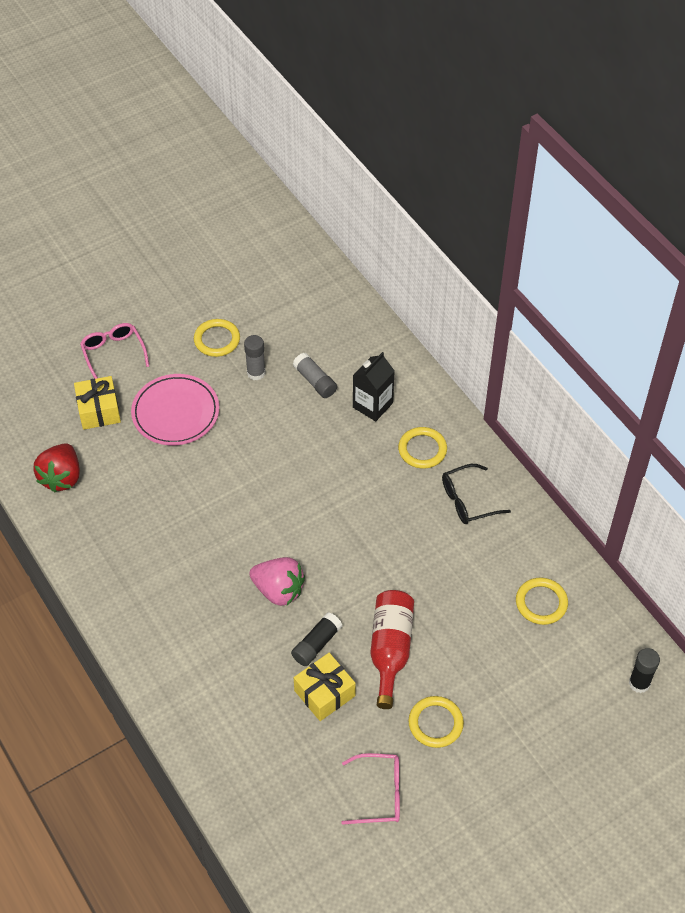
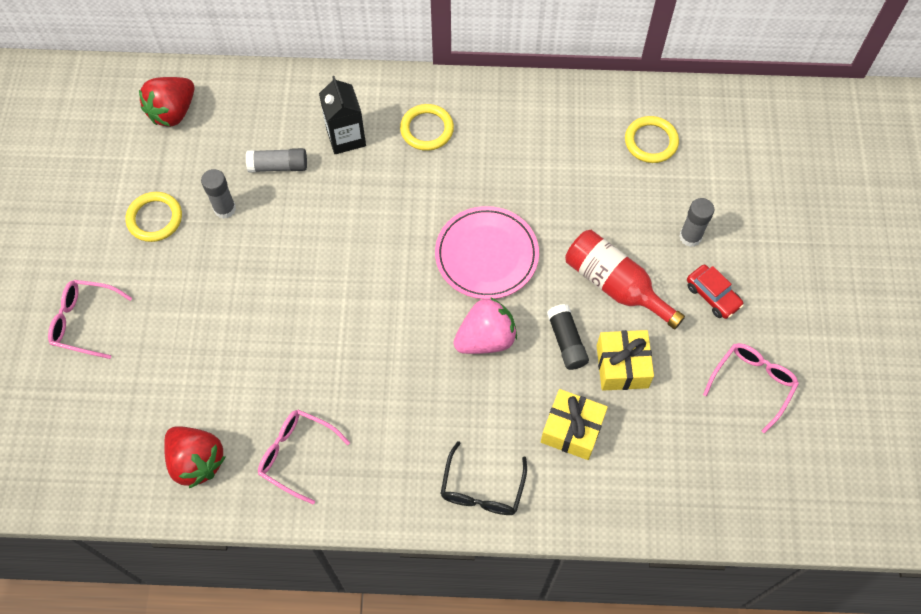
camera: 55 degrees left, 10 degrees up
yellow gift [74,376,121,430] -> yellow gift moved to [541,389,608,460]
pink plate [131,374,219,445] -> pink plate moved to [435,206,539,299]
yellow ring [408,696,464,748] -> red car [687,265,744,319]
black glasses [442,464,511,524] -> black glasses moved to [440,441,527,515]
black glue stick [629,648,660,693] -> none
none -> red strawberry [139,77,194,127]
none -> pink glasses [258,410,350,505]
none -> grey glue stick [679,198,714,247]

